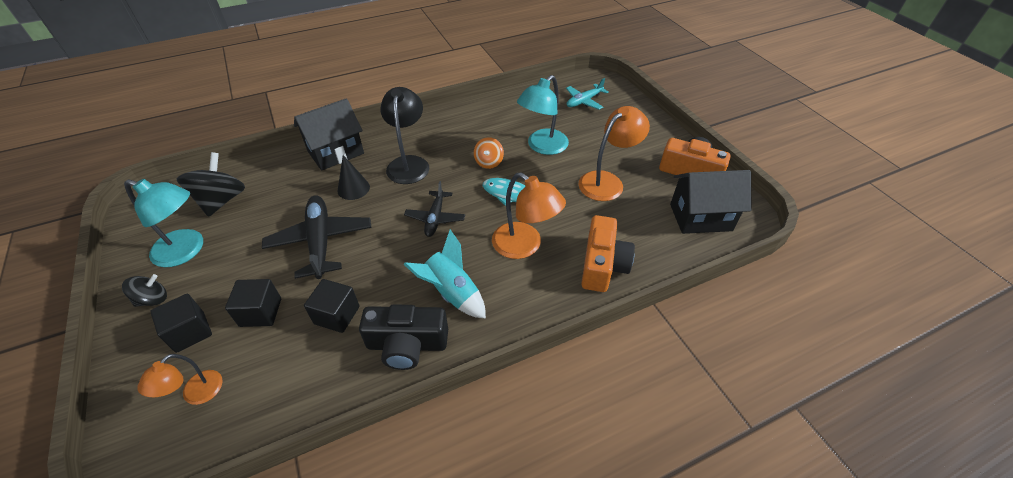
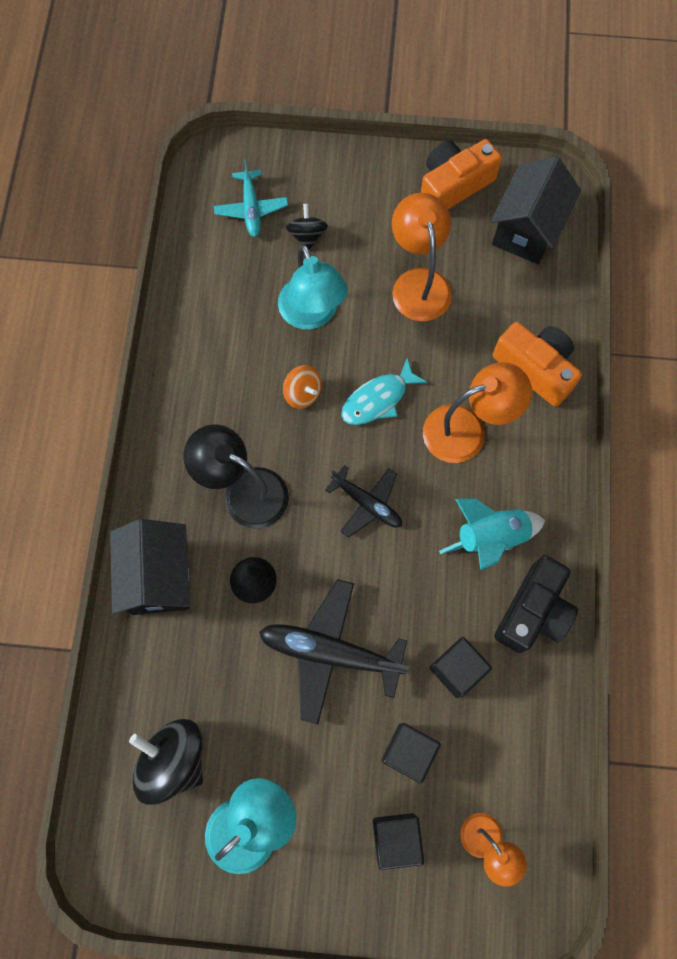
camera: 60 degrees left, 25 degrees up
black spinning top [122,274,167,307] -> black spinning top moved to [286,204,328,250]

